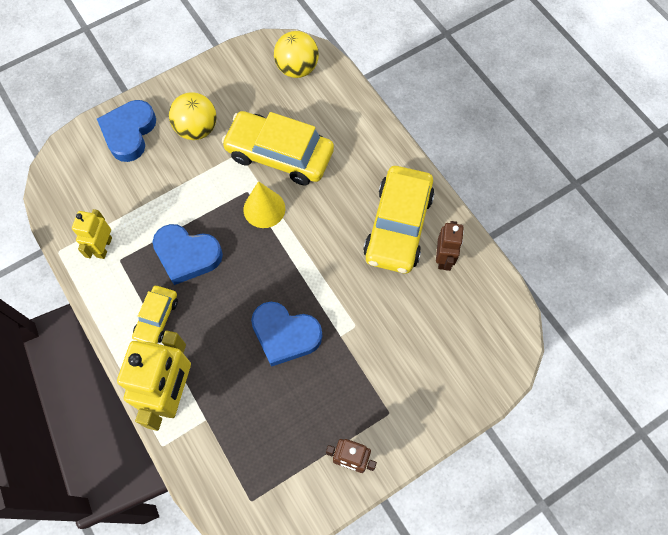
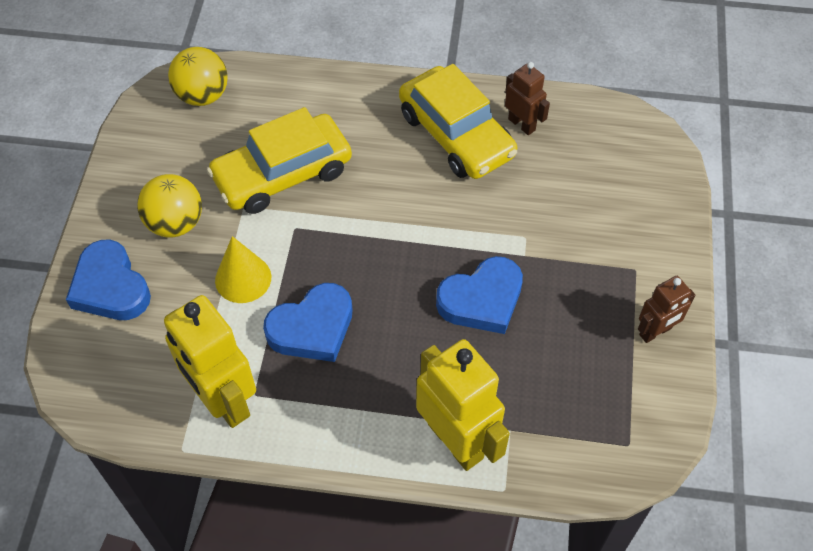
camera: 50 degrees left, 10 degrees down
yellow robot [72,209,112,259] -> yellow robot [164,295,256,428], size x1.82
yellow car [132,286,178,344] -> none
yellow cone [244,181,285,228] -> yellow cone moved to [215,236,271,303]

